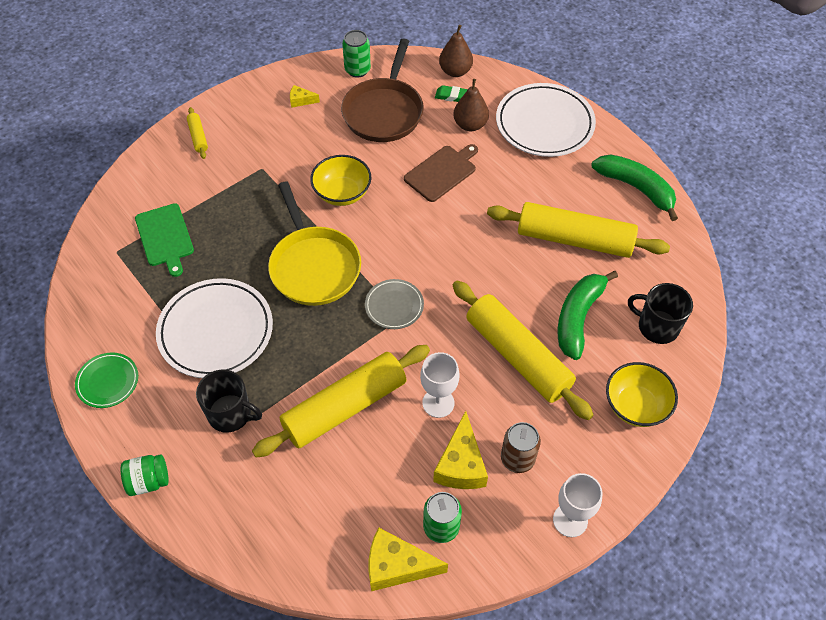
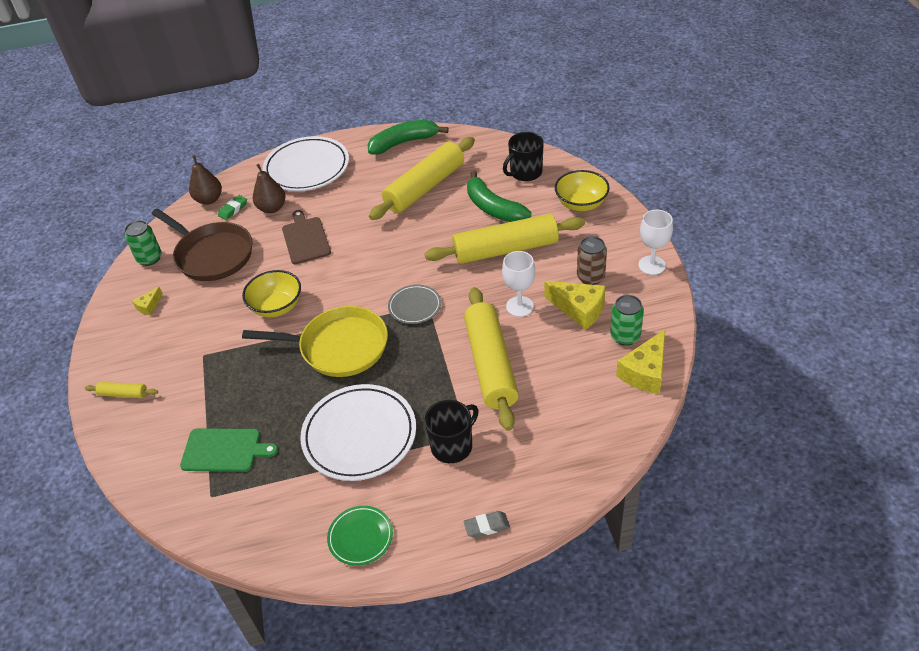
camera: 60 degrees left, 10 degrees down
green jar [121,454,169,496] -> grey eraser [463,511,510,538]

